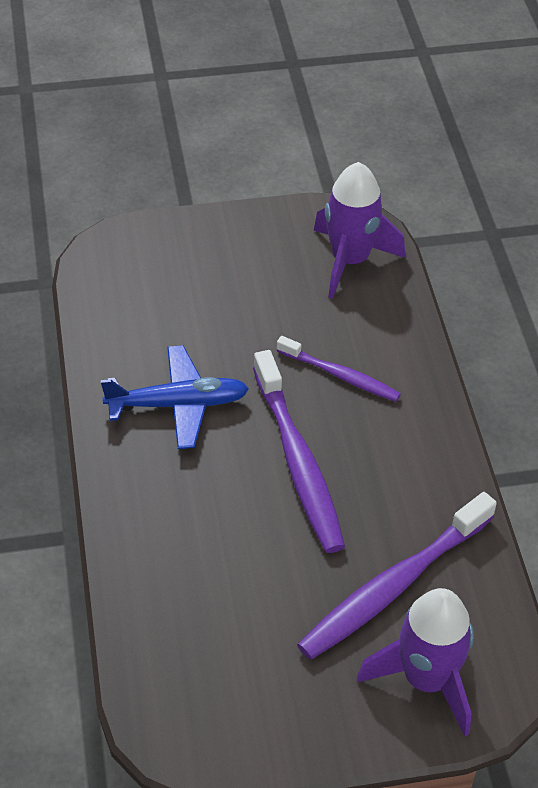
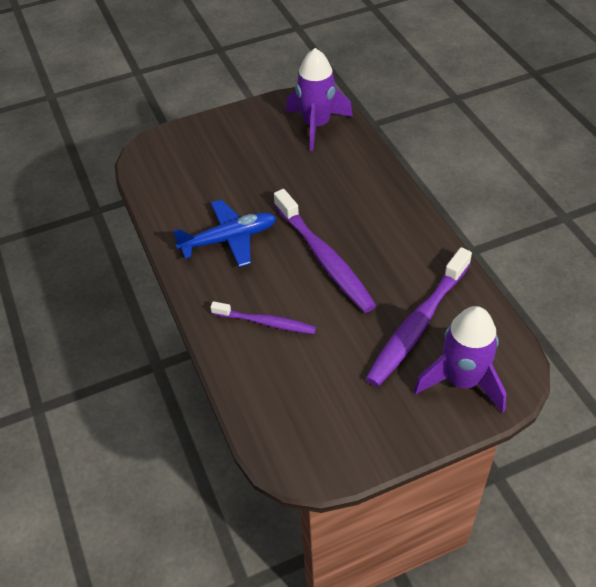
camera: 10 degrees left, 0 degrees up
purple toothbrush [277,336,401,402] -> purple toothbrush moved to [210,301,316,334]

